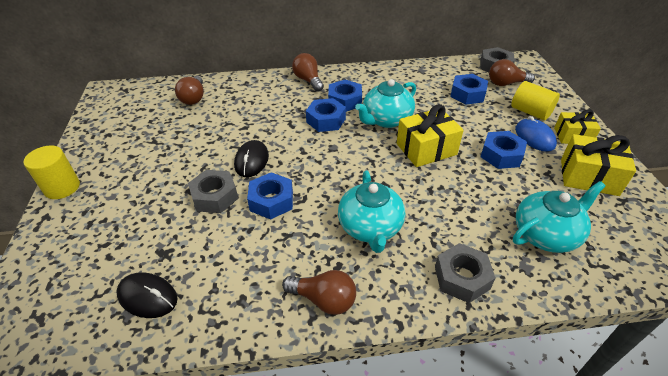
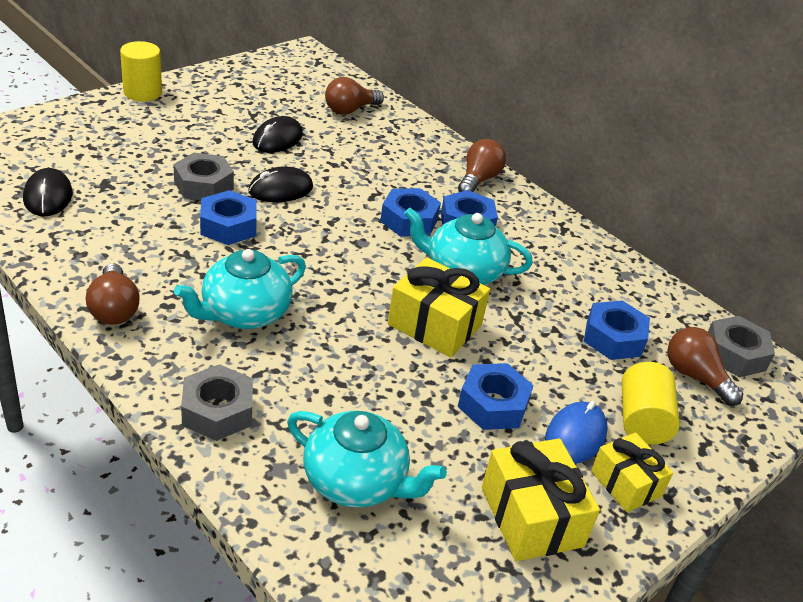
camera: 50 degrees right, 5 degrees down
none -> black mouse [253,116,303,153]

